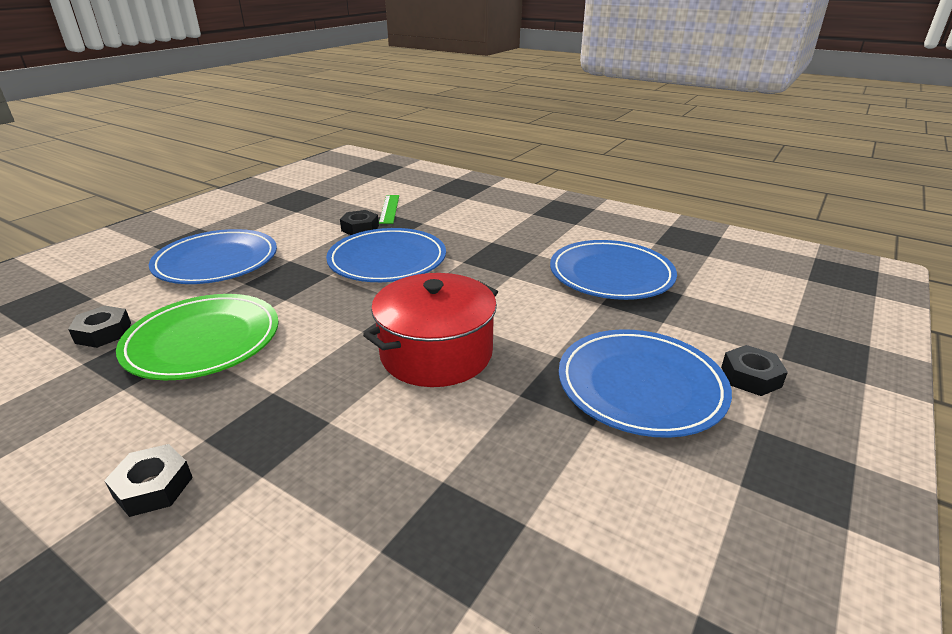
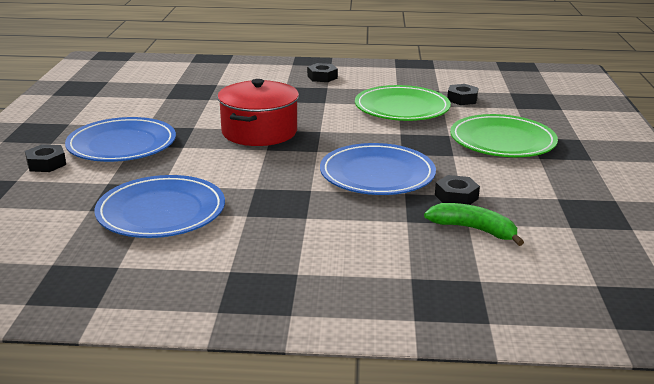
camera: 150 degrees right, 5 degrees down
blue plate [149,229,277,284] -> green plate [450,114,558,157]
green ruler [379,195,399,224] -> green banana [424,203,524,246]

